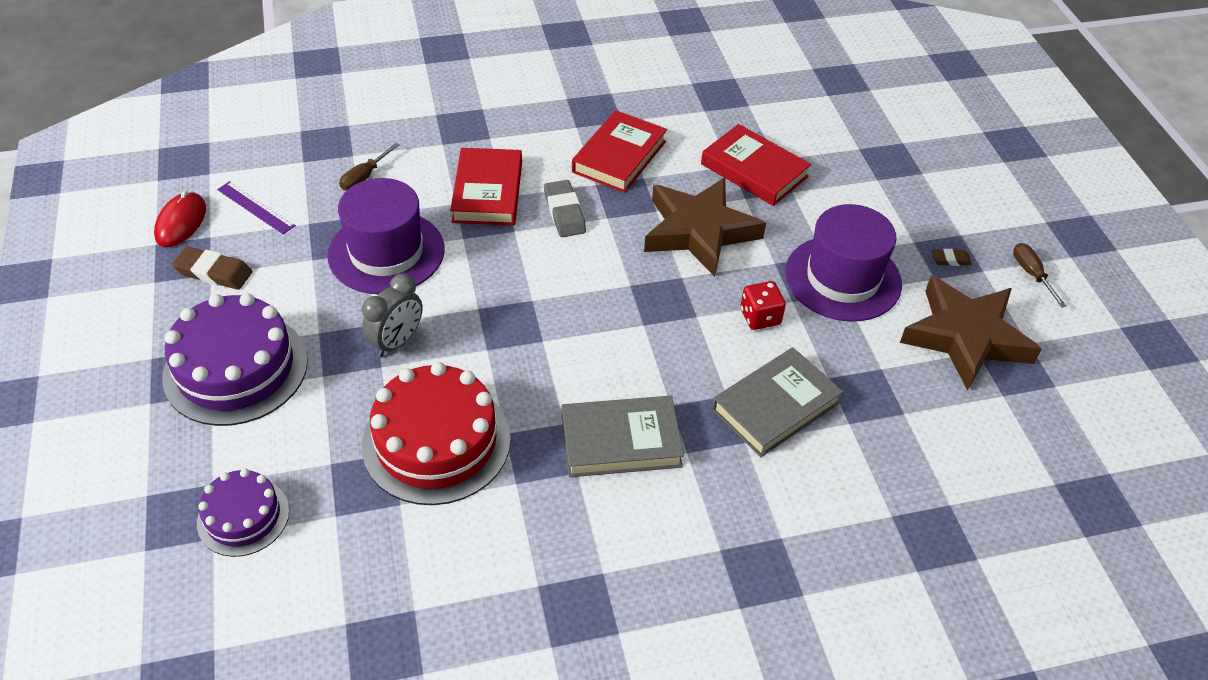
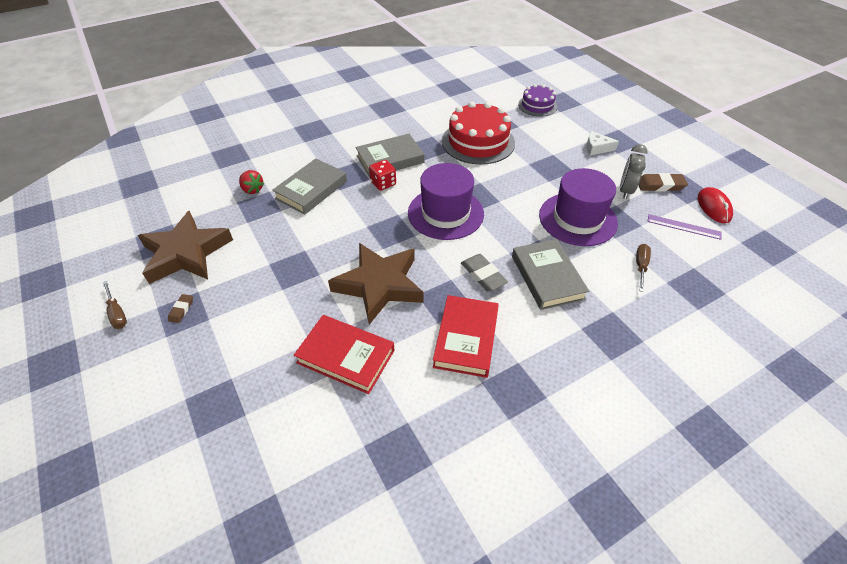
camera: 165 degrees right, 0 degrees up
purple cake [162,293,308,426] -> white cheese [586,131,619,155]
grey clock [362,274,423,357] -> grey clock moved to [620,144,647,199]
red book [450,148,522,225] -> grey book [512,239,589,310]
red dice [740,281,786,330] -> red dice moved to [369,160,396,191]
purple hat [785,204,902,321] -> purple hat moved to [408,163,484,240]
brown eraser [931,249,972,266] -> brown eraser turned 60 degrees counterclockwise [168,294,193,323]
none -> red strawberry [239,170,264,194]

